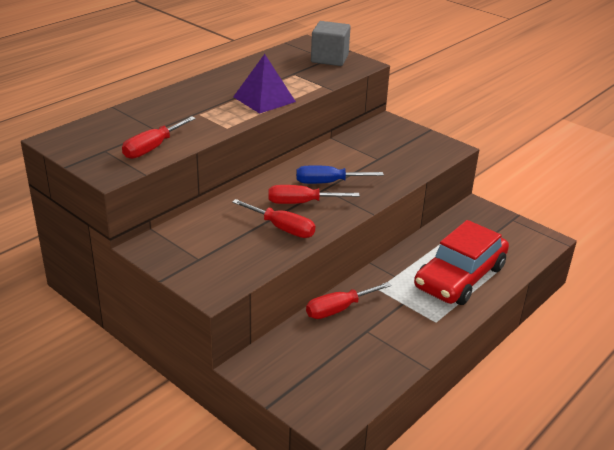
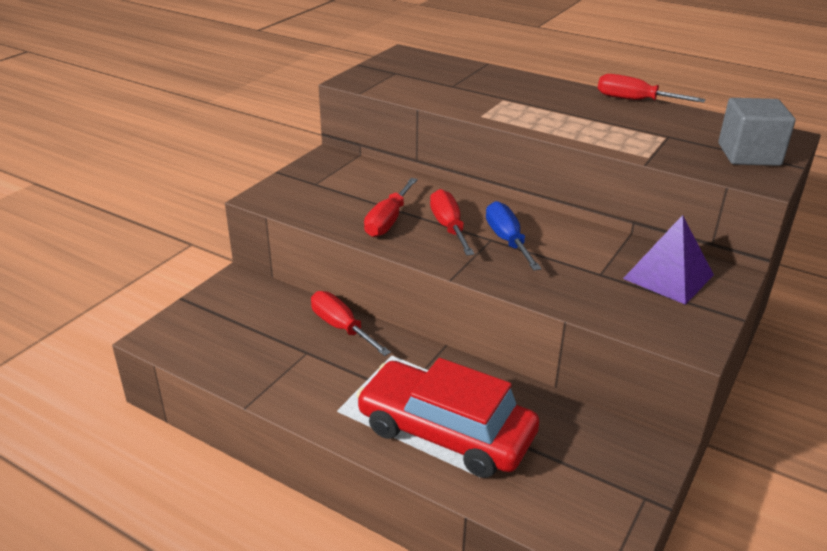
camera: 80 degrees right, 0 degrees up
red screwdriver [122,116,196,159] -> red screwdriver moved to [598,74,706,103]
purple pyramid [233,54,296,114] -> purple pyramid moved to [623,215,714,305]

